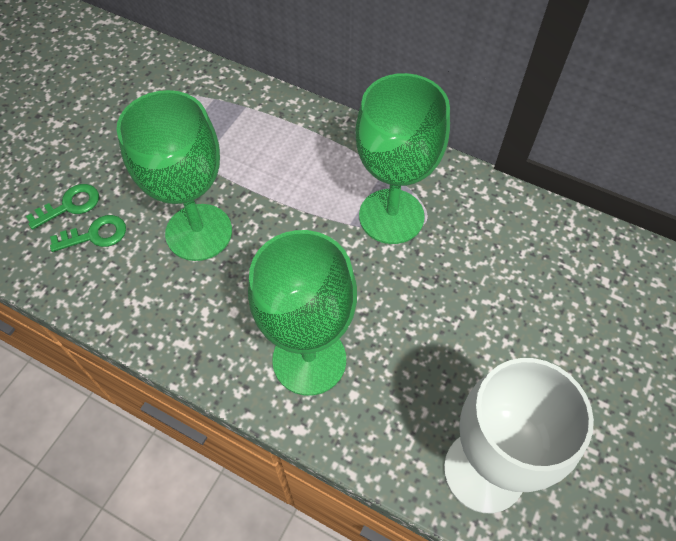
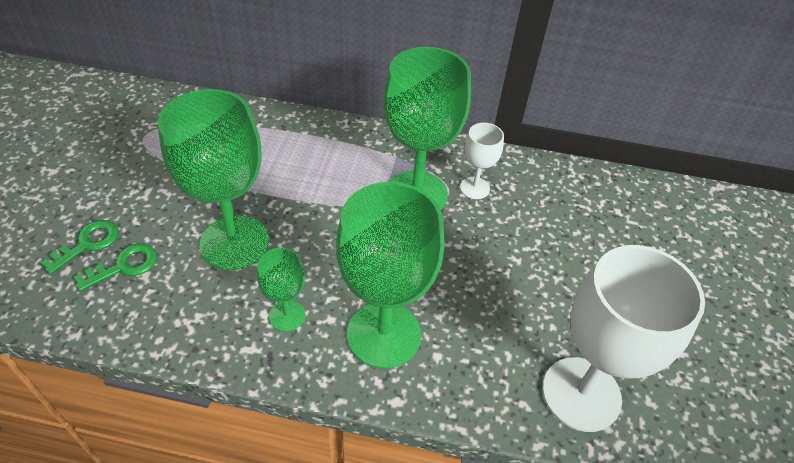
camera: 20 degrees left, 10 degrees down
none -> green goblet [257,248,305,332]
none -> white goblet [460,123,504,199]

